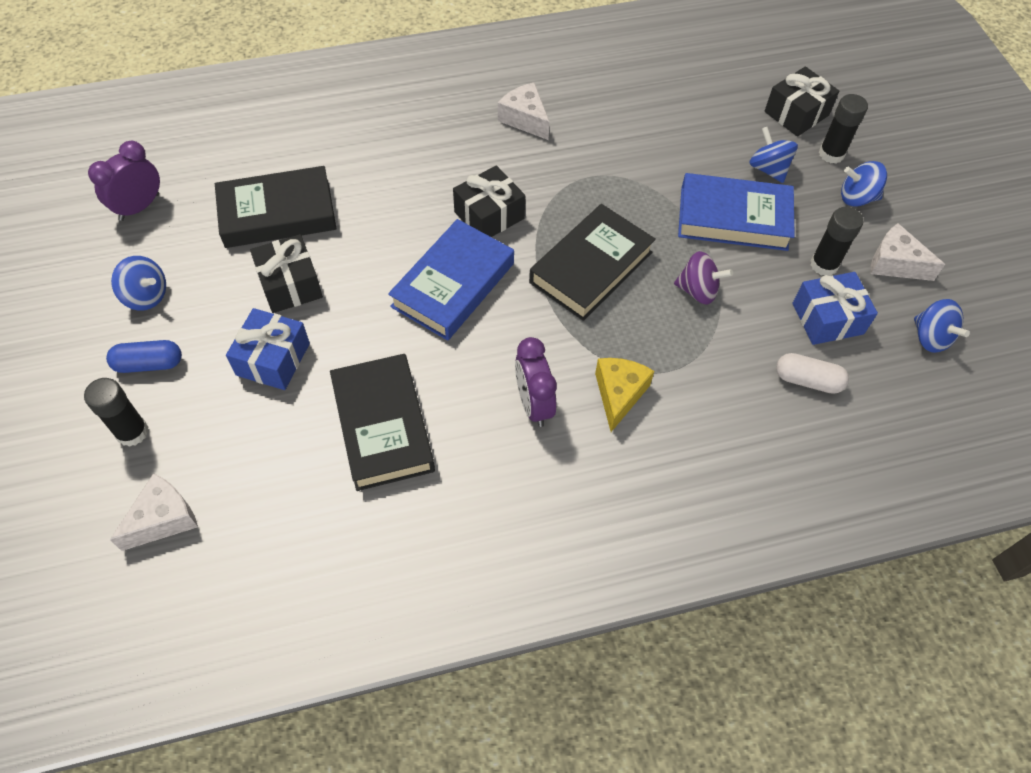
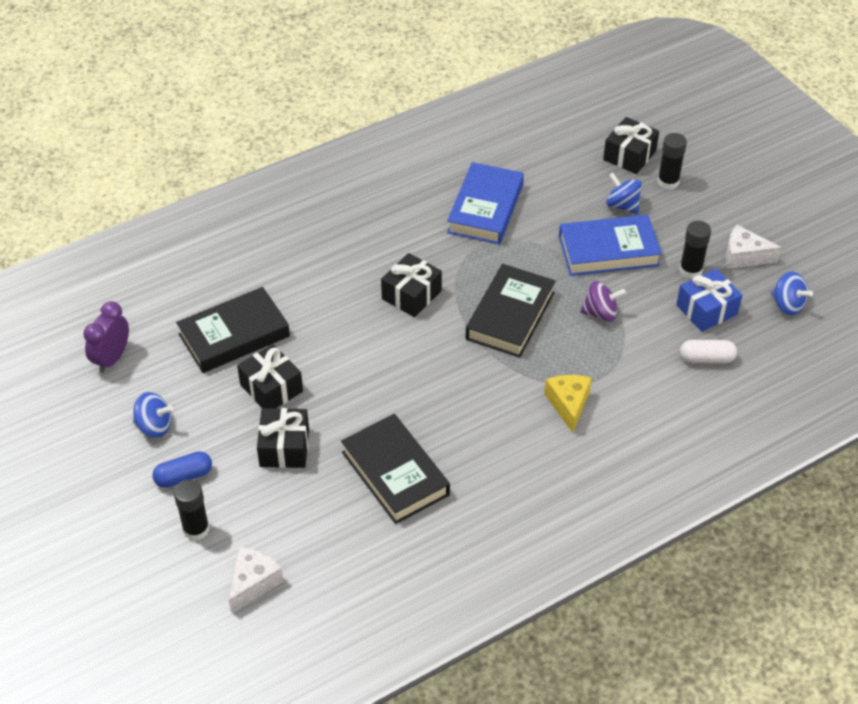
camera: 15 degrees left, 10 degrees down
blue gift [226,308,310,390] -> black gift [257,408,309,468]
blue book [388,219,514,341] -> blue book moved to [447,162,524,245]
white cheese [498,82,550,140] -> none
purple clock [515,337,557,427] -> none
blue spinning top [841,161,887,207] -> none

